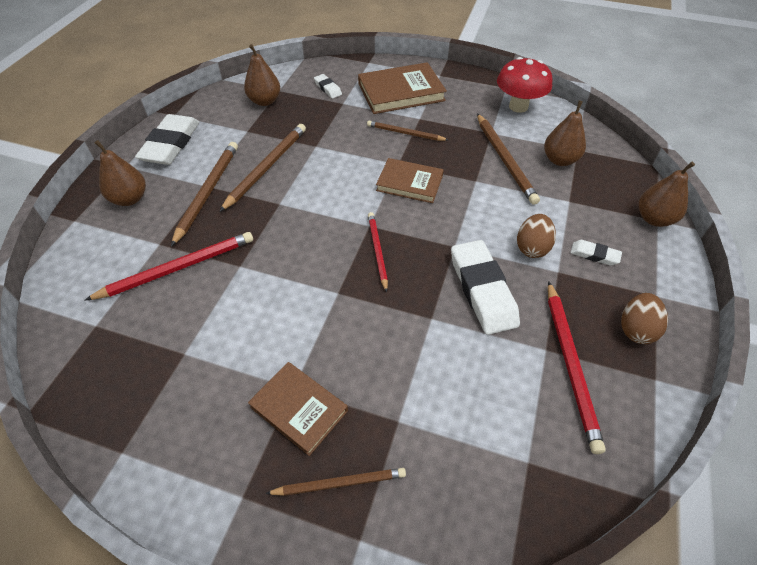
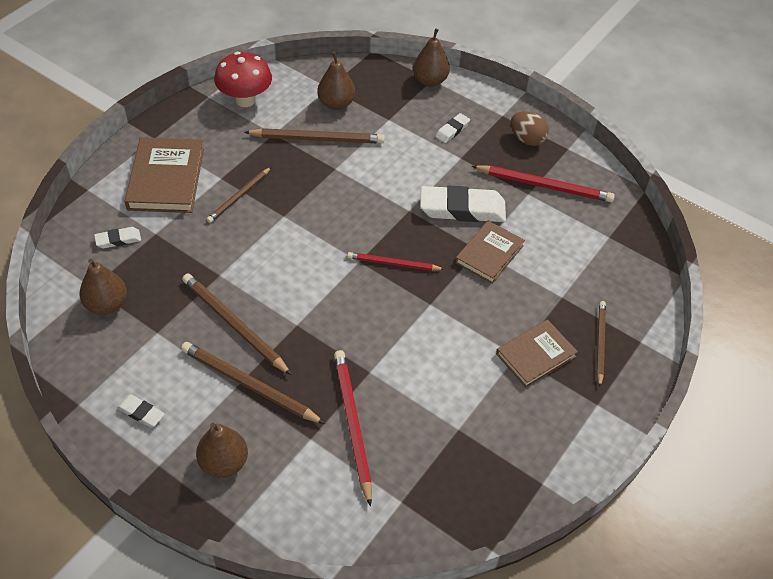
camera: 75 degrees left, 0 degrees up
white eraser [135,114,199,165] -> white eraser [117,394,165,427], size x0.48
brown book [376,158,444,203] -> brown book moved to [455,221,525,284]
brown egg [517,214,556,258] -> none

